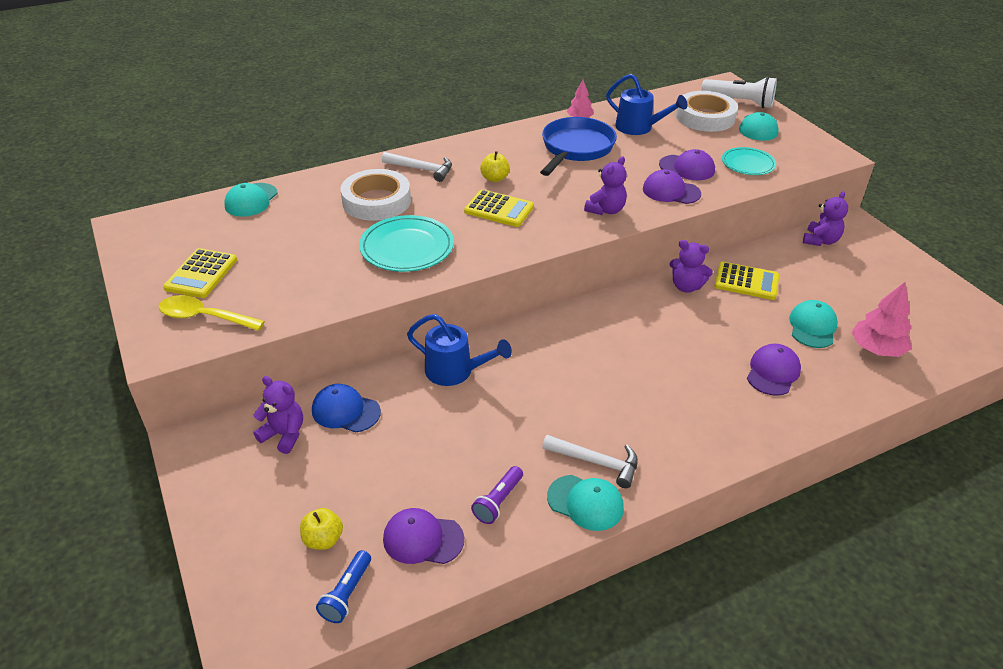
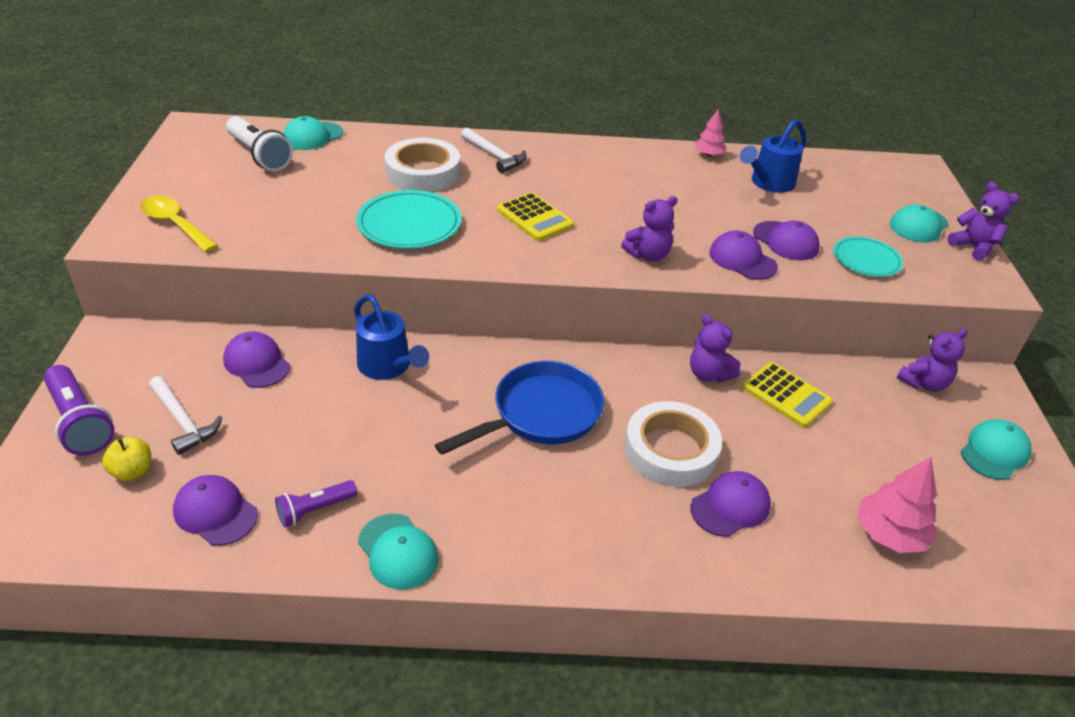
camera: 25 degrees right, 0 degrees up
yellow calculator [163,248,237,298] -> none
purple teddy bear [253,376,303,454] -> purple teddy bear moved to [948,182,1019,261]
blue cap [312,384,381,433] -> purple cap [223,332,290,388]
blue flashlight [316,550,371,623] -> none
yellow apple [480,151,510,182] -> none
blue pan [540,117,617,176] -> blue pan moved to [435,361,604,455]
white hammer [542,435,638,488] -> white hammer moved to [149,376,222,455]
blue watering can [606,74,687,135] -> blue watering can turned 75 degrees clockwise [740,119,806,193]
white tape [676,91,738,132] -> white tape moved to [624,401,722,487]
white flashlight [701,76,777,108] -> white flashlight moved to [226,116,293,171]
turquoise cap [789,300,838,348] -> turquoise cap moved to [961,419,1032,480]
none -> purple flashlight [44,365,115,456]

